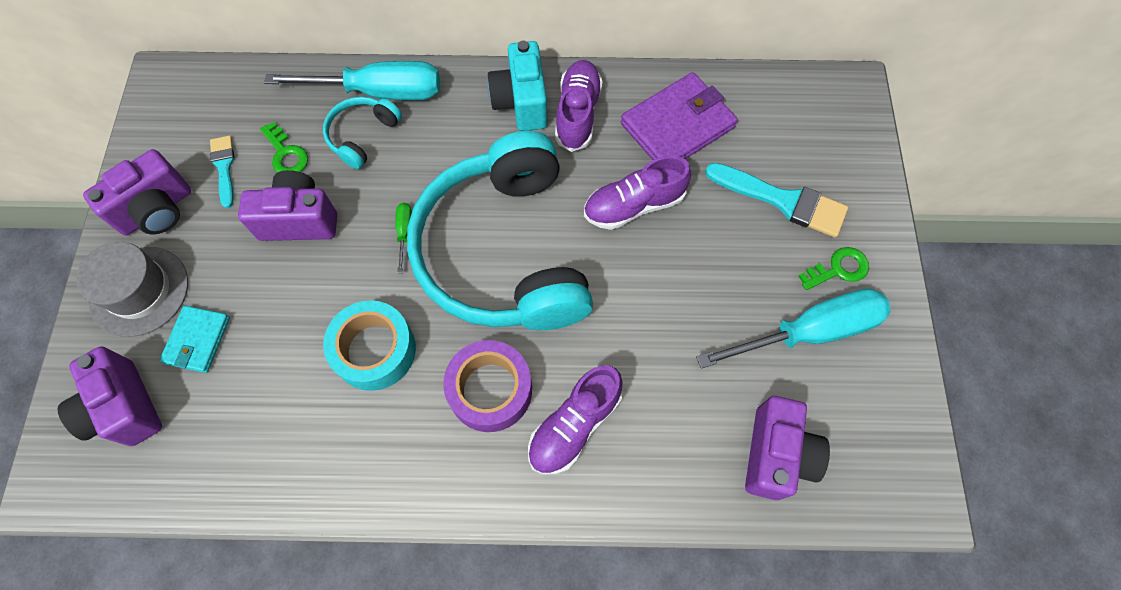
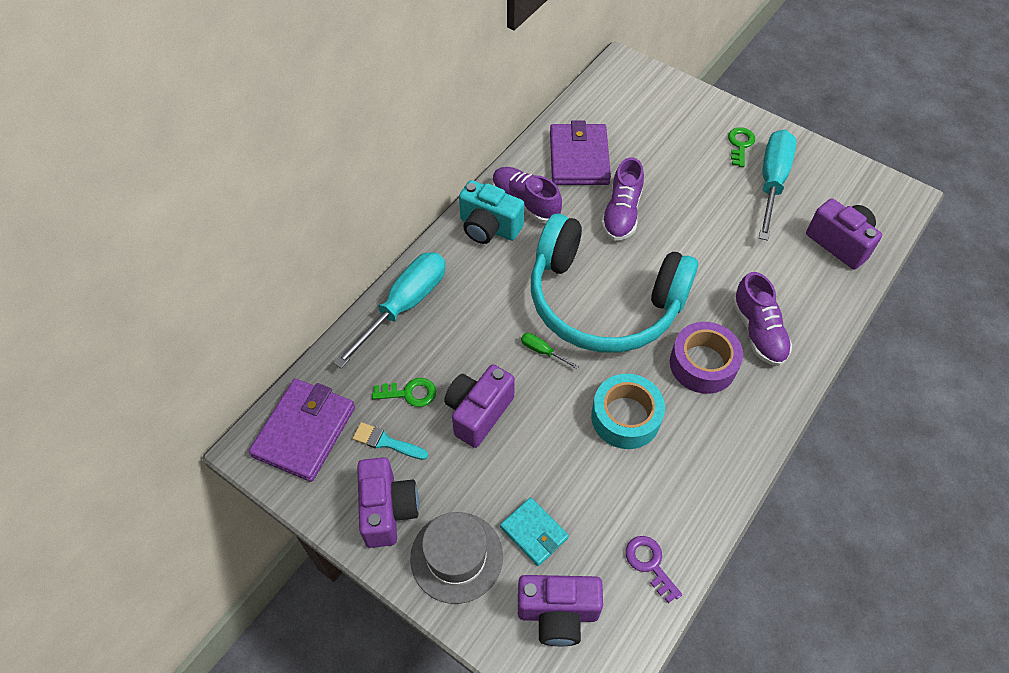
camera: 55 degrees left, 10 degrees down
turquoise headphones [323,97,402,169] -> none
turquoise brush [705,163,848,238] -> none
none -> purple wallet [249,379,355,482]
none -> purple key [626,536,682,603]

